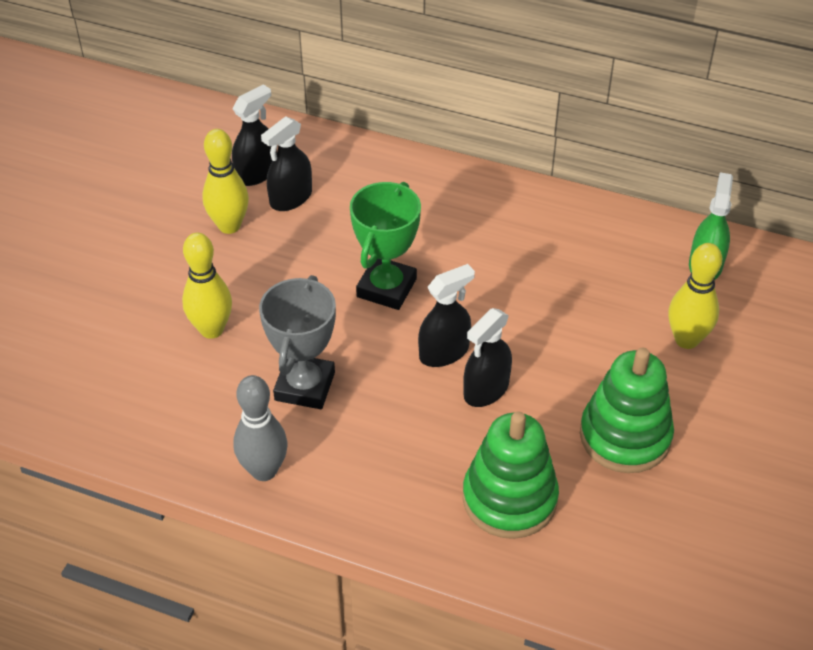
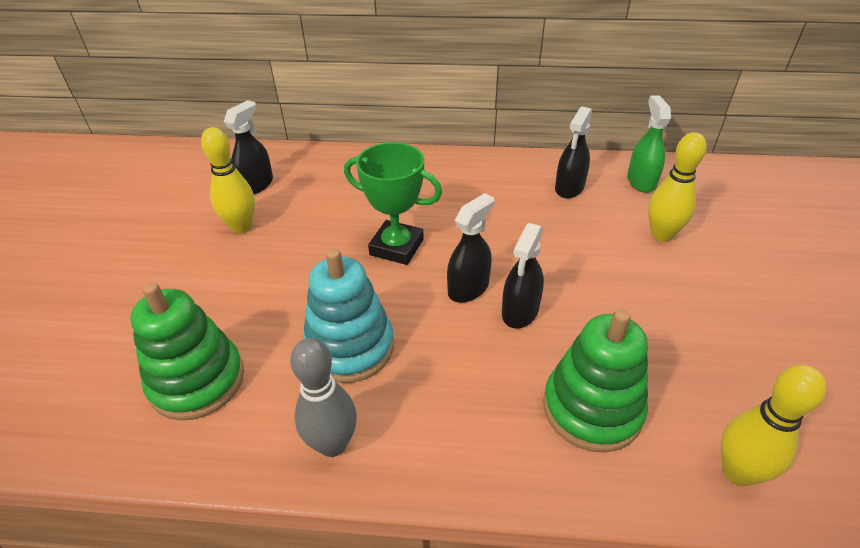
camera: 15 degrees left, 5 degrees down
yellow bowling pin [182,233,232,339] -> yellow bowling pin moved to [721,365,826,486]
grey trophy [259,275,336,409] -> turquoise stacking toy [303,248,394,383]
black spray bottle [261,116,312,211] -> black spray bottle moved to [555,107,592,199]
green trophy [350,182,421,310] -> green trophy turned 75 degrees counterclockwise [344,142,442,265]
green stacking toy [580,348,674,473] -> green stacking toy moved to [130,282,244,421]

